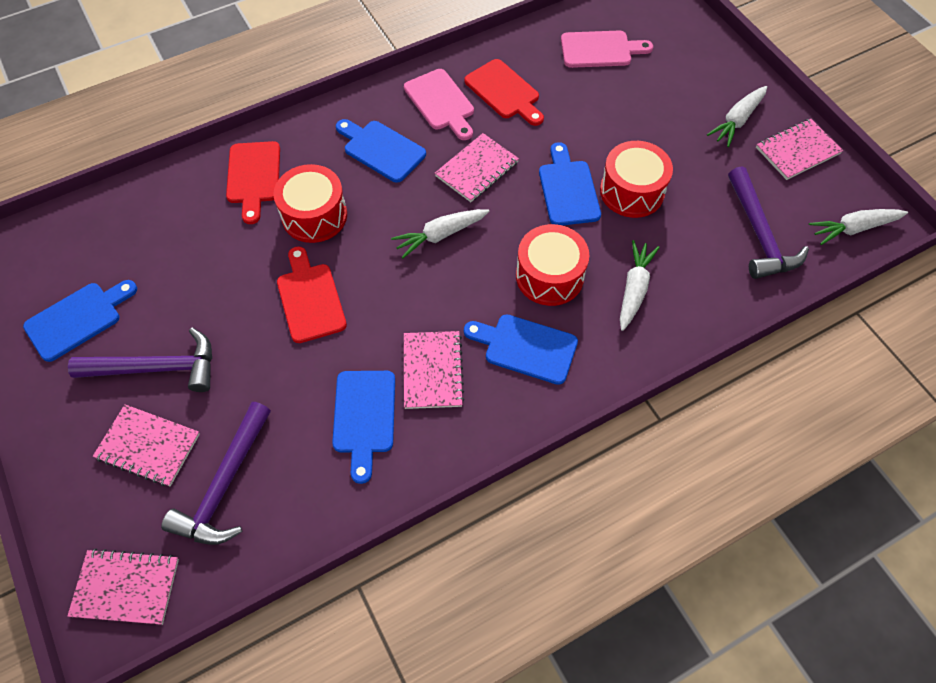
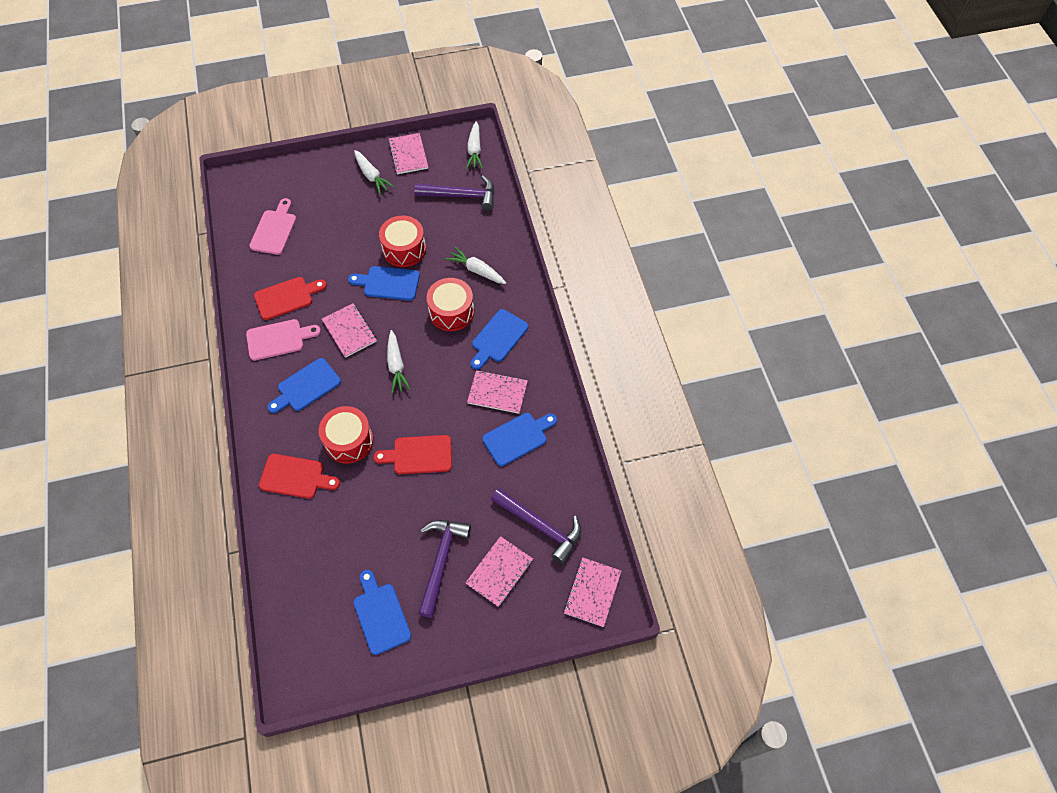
camera: 75 degrees left, 0 degrees up
blue cutting board [332,371,395,484] -> blue cutting board turned 45 degrees counterclockwise [482,413,557,466]

